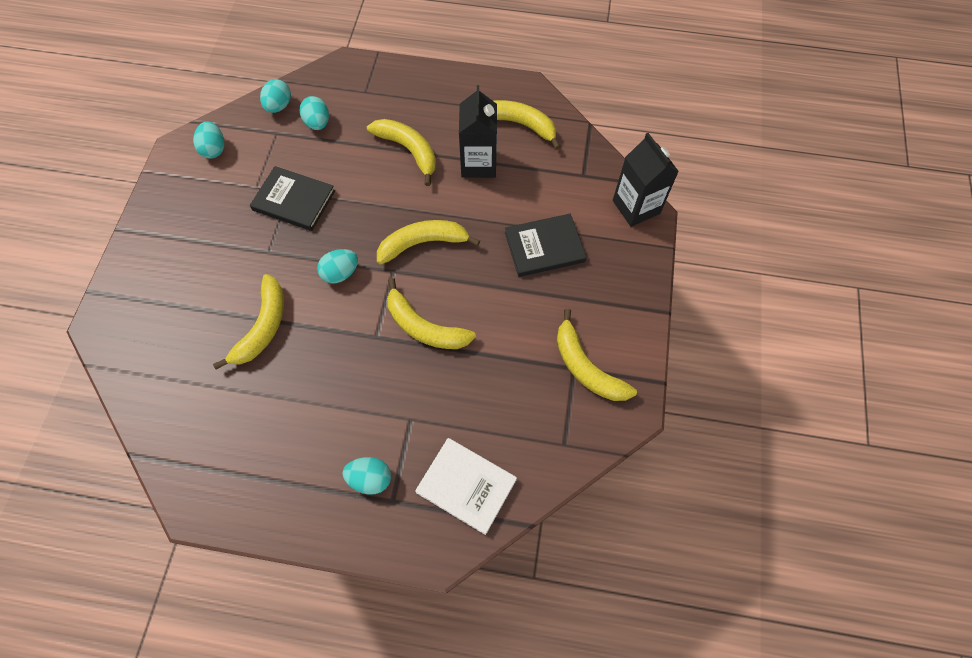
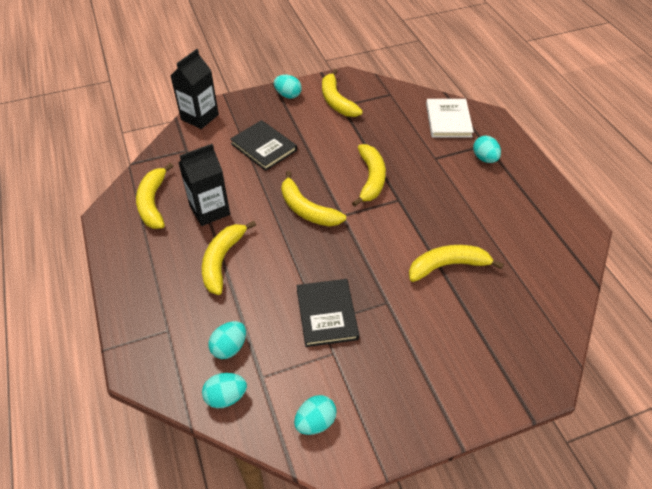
camera: 120 degrees left, 15 degrees down
turquoise egg [317,249,358,283] -> turquoise egg moved to [274,75,302,99]
yellow banana [557,309,637,401] -> yellow banana turned 135 degrees clockwise [322,69,363,117]

